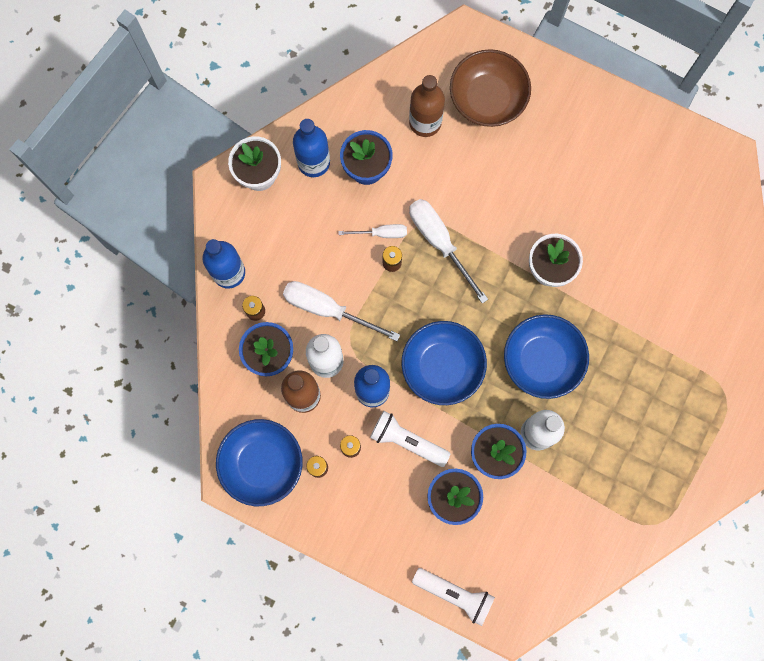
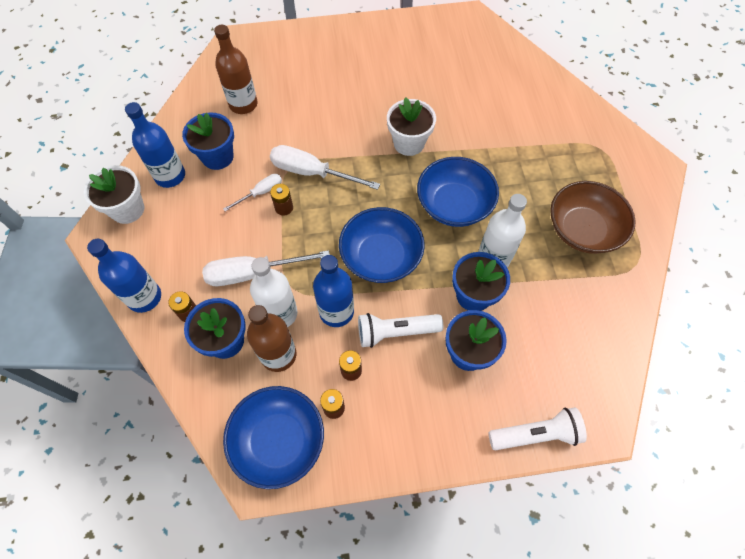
camera: 35 degrees left, 15 degrees down
brown bowl [450,49,531,127] -> brown bowl moved to [550,181,636,254]

